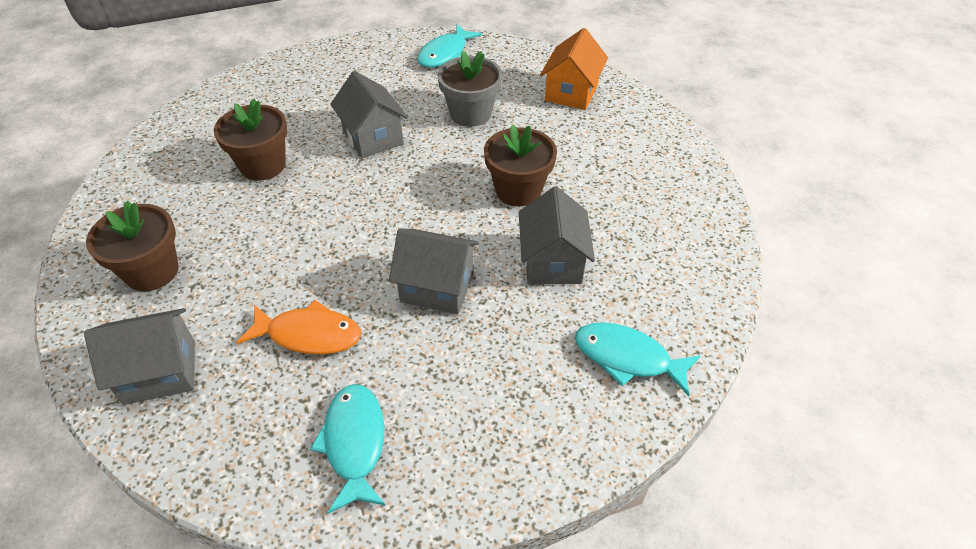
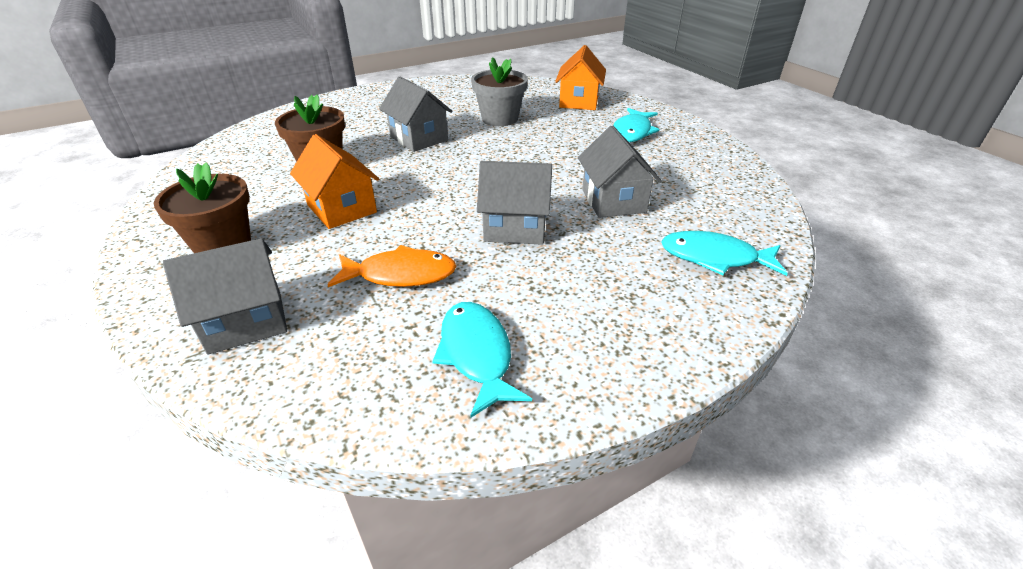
camera: 10 degrees left, 10 degrees down
turquoise fish [417,24,482,68] -> turquoise fish moved to [613,108,660,142]
brown flower pot [484,125,557,206] -> none
none -> orange house [290,134,379,229]

